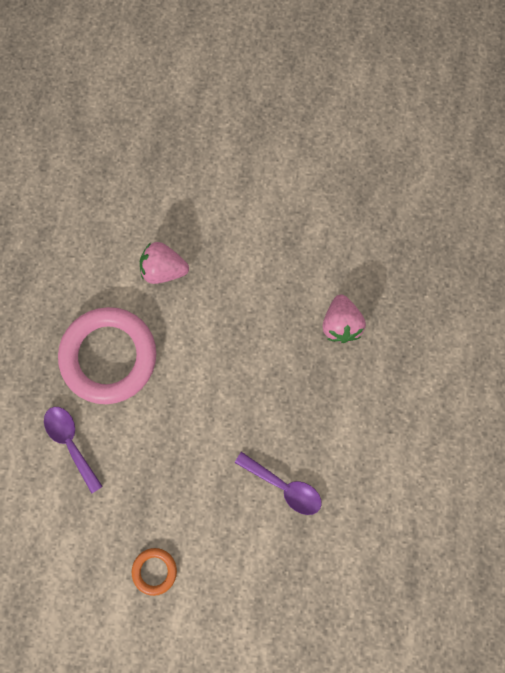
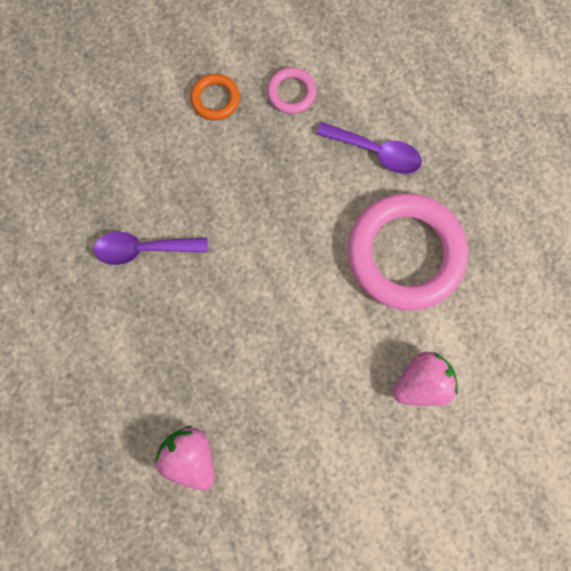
camera: 145 degrees right, 0 degrees up
none -> pink ring [267,67,316,114]

